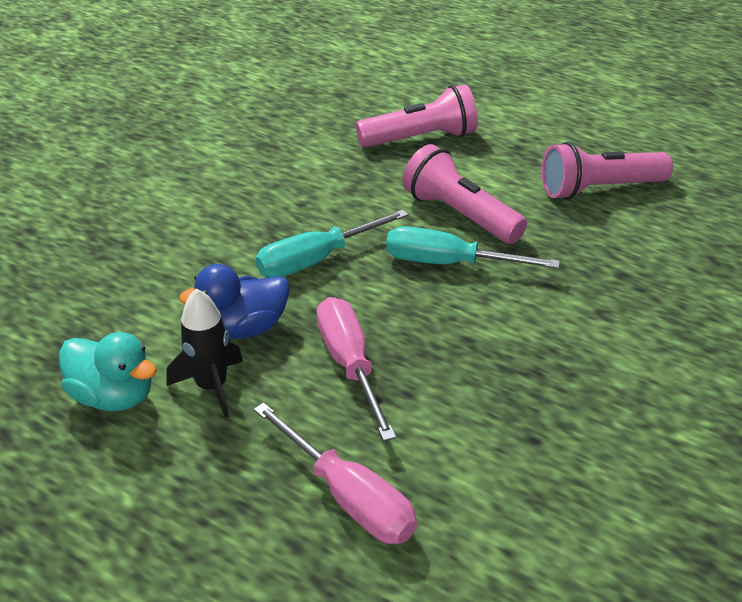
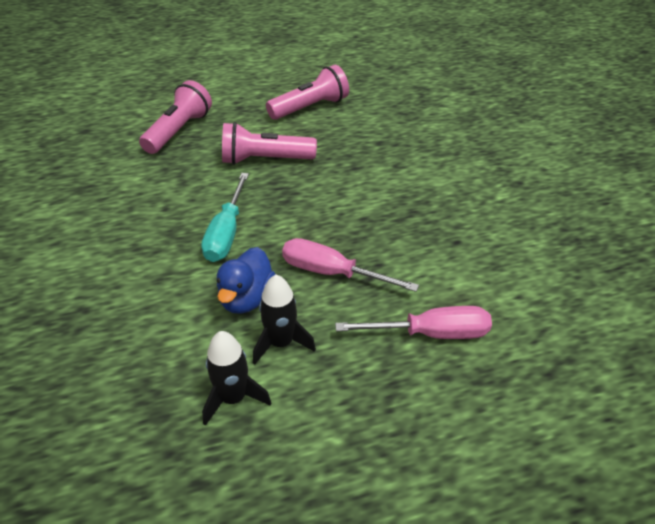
camera: 50 degrees left, 5 degrees up
turquoise duck [59,332,157,411] -> black rocket [202,331,271,426]
turquoise screwdriver [386,226,560,268] -> none
pink flashlight [542,142,673,200] -> pink flashlight turned 150 degrees counterclockwise [266,65,349,120]

